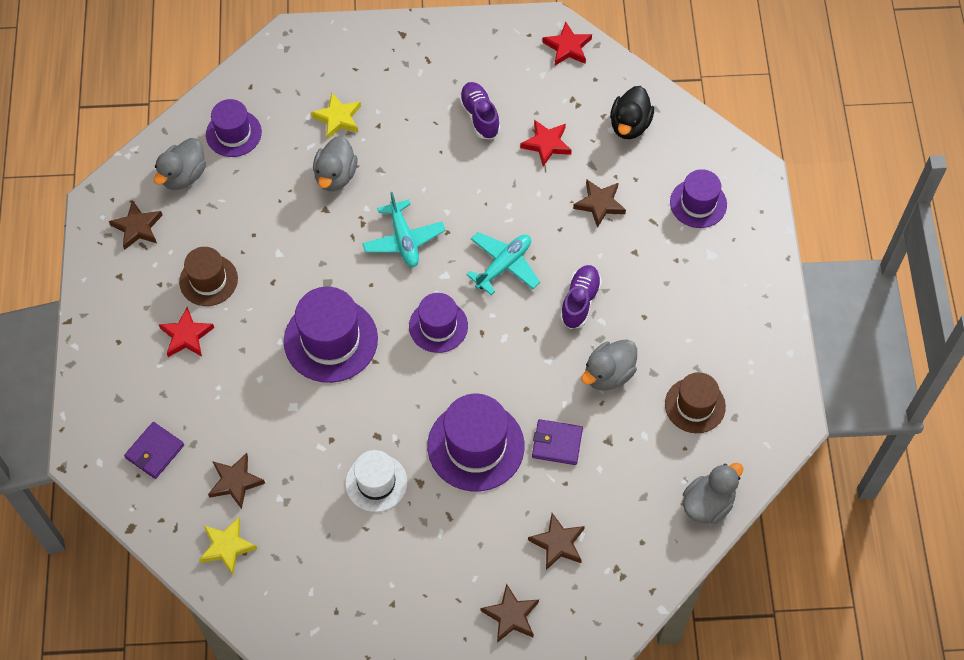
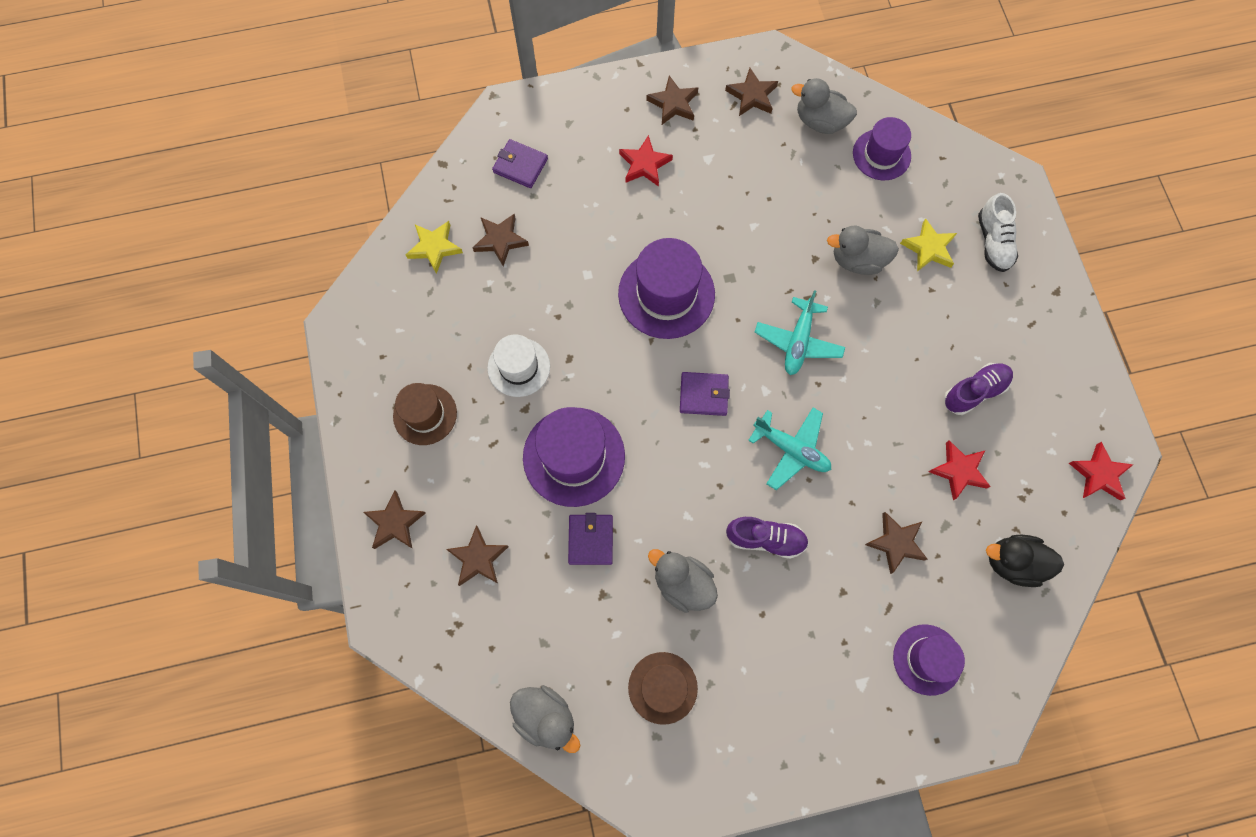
camera: 80 degrees right, 10 degrees up
brown hat [179,247,238,306] -> brown hat moved to [393,383,457,445]
turquoise plane [362,192,446,267] -> turquoise plane turned 45 degrees counterclockwise [755,290,845,375]
purple hat [409,293,468,353] -> purple wallet [680,372,730,416]
none -> brown star [646,76,698,125]
none -> white shoe [978,193,1018,272]

